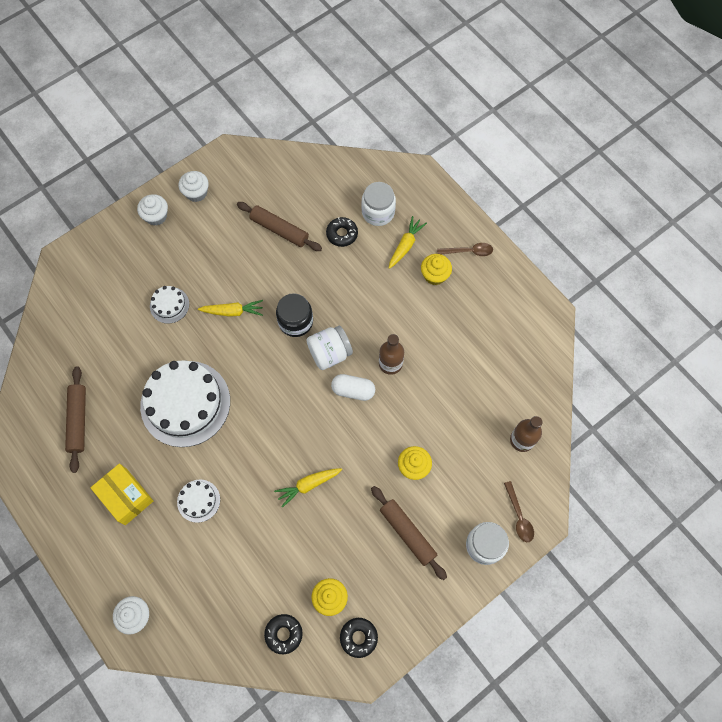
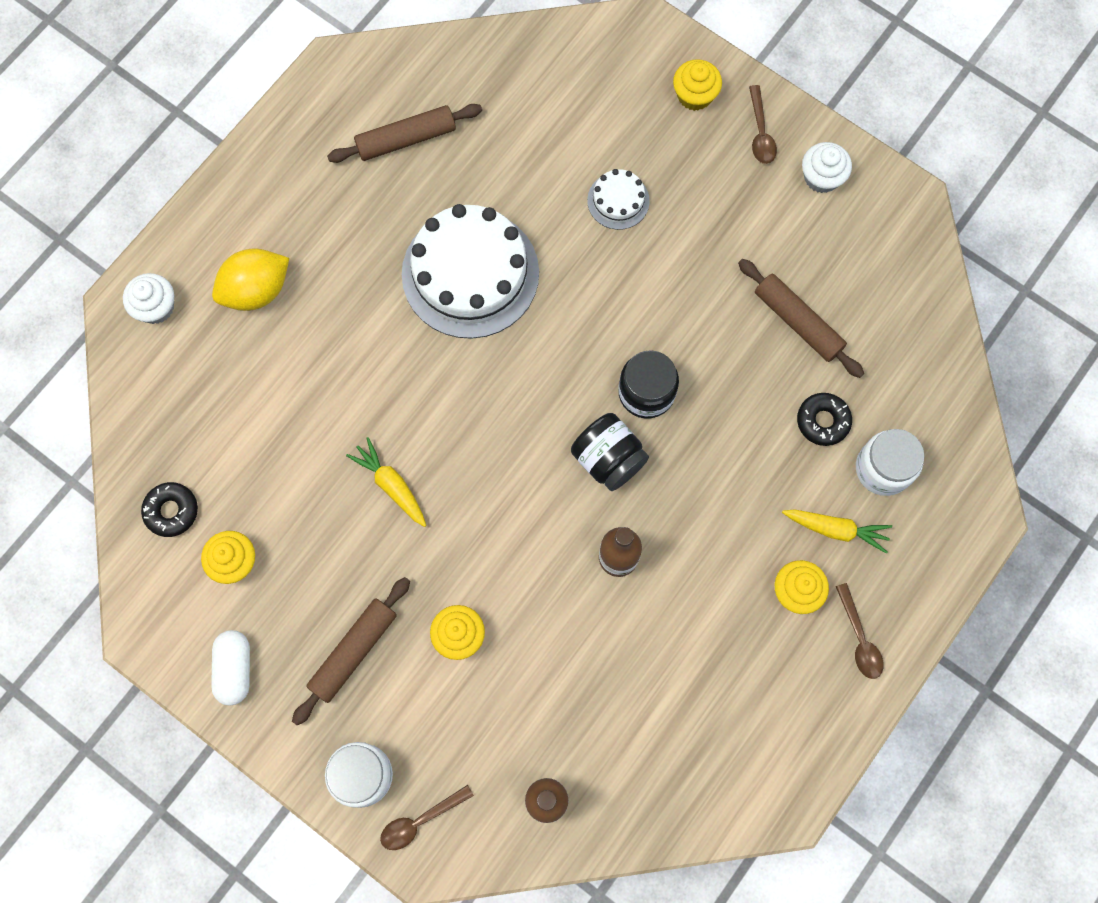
camera: 75 degrees right, 5 degrees up
yellow box [90,463,153,525] -> none
white cupcake [137,194,168,225] -> brown spoon [749,85,777,164]
white cake [177,480,220,523] -> none
yellow carrot [198,300,263,317] -> none
brown rolling pin [237,202,322,251] -> brown rolling pin turned 60 degrees counterclockwise [738,259,864,378]
white jar [307,326,353,370] -> black jar [571,413,649,491]
white capsule [331,374,375,401] -> white capsule moved to [211,630,250,706]
black donut [340,618,378,658] -> none
none -> yellow lemon [212,248,289,311]
none -> yellow cupcake [673,59,722,111]

